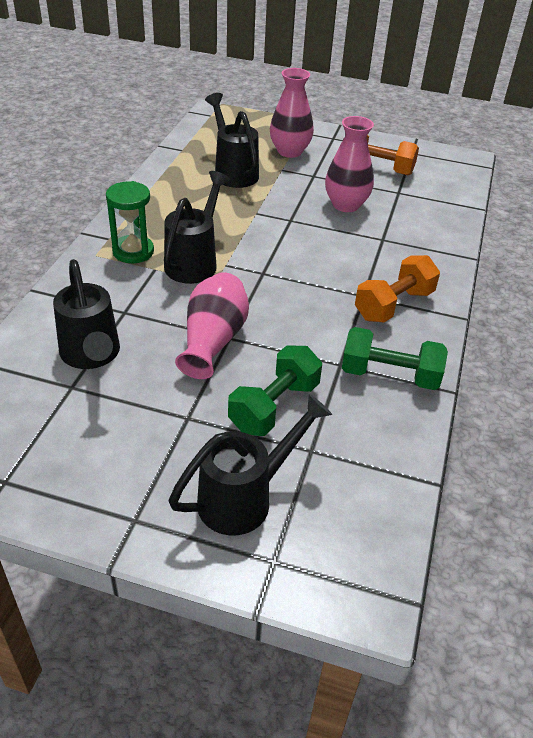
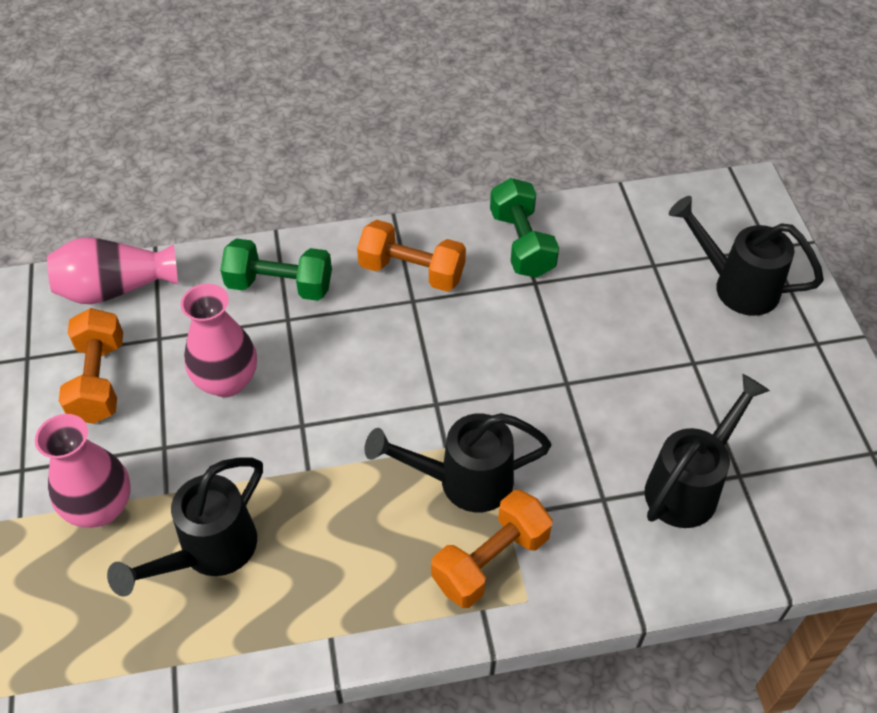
camera: 115 degrees left, 10 degrees up
green hourglass [106,181,154,263] -> orange dumbbell [431,490,553,608]
pink vase [175,272,249,379] -> pink vase moved to [47,237,178,304]
green dumbbell [228,345,322,436] -> green dumbbell moved to [220,238,332,301]

